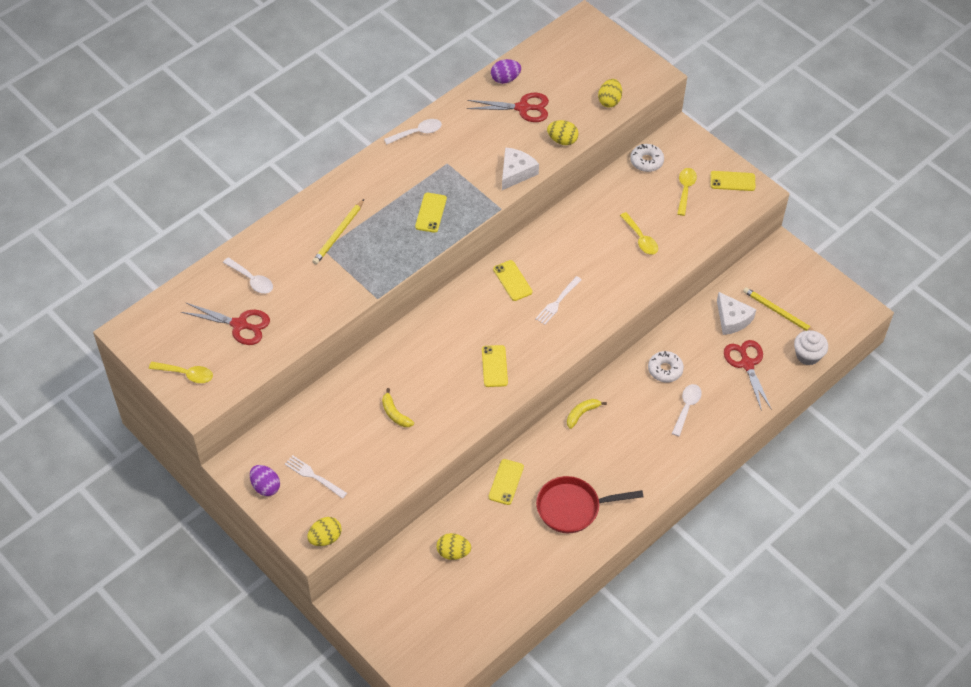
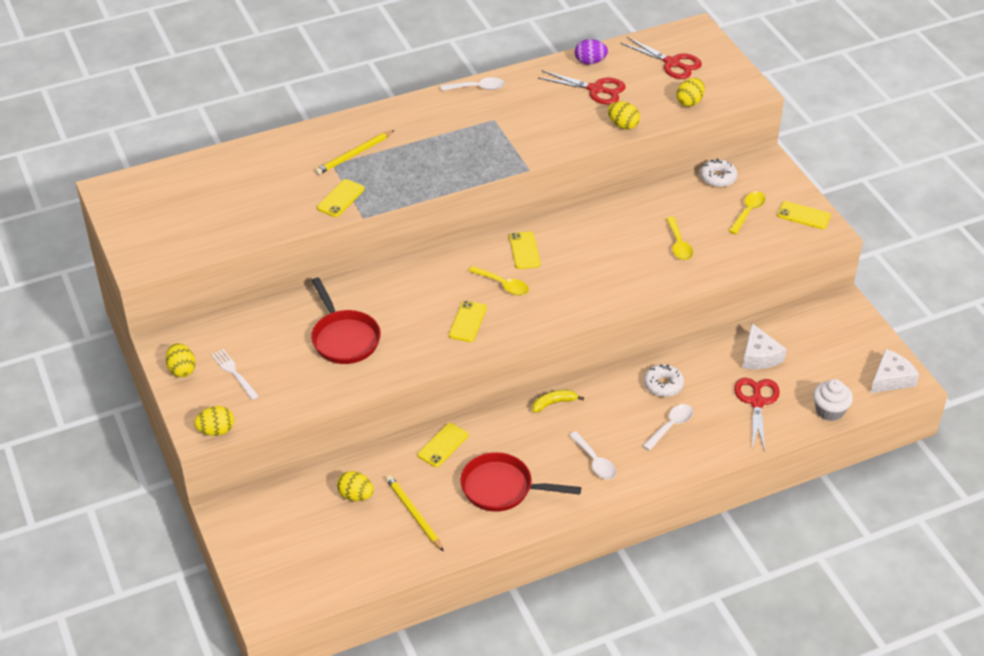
camera: 20 degrees right, 10 degrees down
yellow spoon [149,362,213,383] -> yellow spoon moved to [468,266,529,295]
red scissors [181,303,270,345] -> red scissors moved to [620,37,702,79]
white spoon [223,257,273,294] -> white spoon moved to [569,431,616,479]
purple egg [250,465,280,496] -> yellow egg [166,343,196,377]
yellow banana [382,388,414,427] -> red pan [311,277,381,364]
yellow phone [415,193,447,233] -> yellow phone moved to [317,179,364,217]
white cheese [502,147,539,190] -> white cheese moved to [870,349,919,393]
white fork [535,276,582,325] -> none
yellow pencil [743,287,815,331] -> yellow pencil moved to [386,475,444,552]

